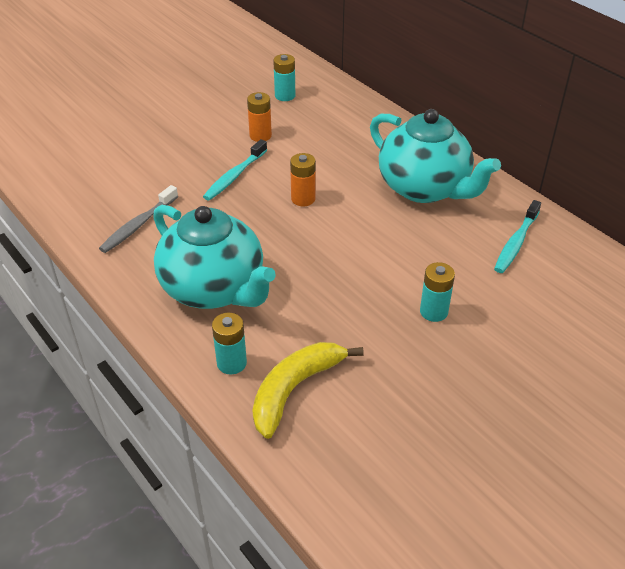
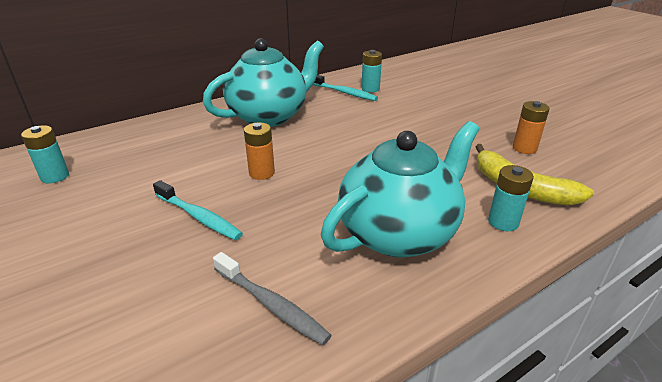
camera: 85 degrees left, 10 degrees down
orange battery [247,92,272,142] -> orange battery moved to [513,101,550,154]
turquoise battery [420,262,455,322] -> turquoise battery moved to [362,50,382,92]

